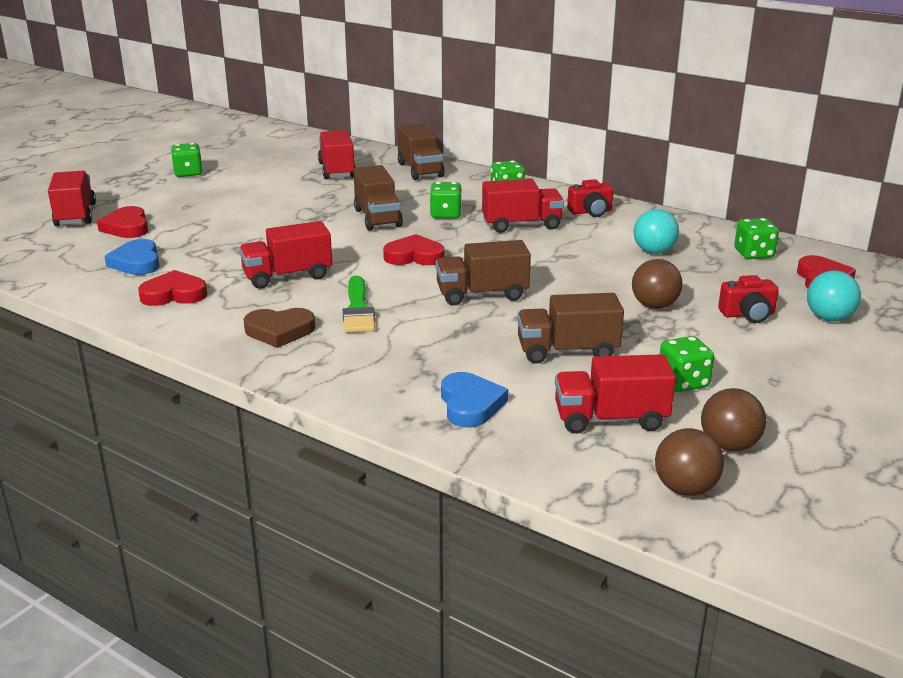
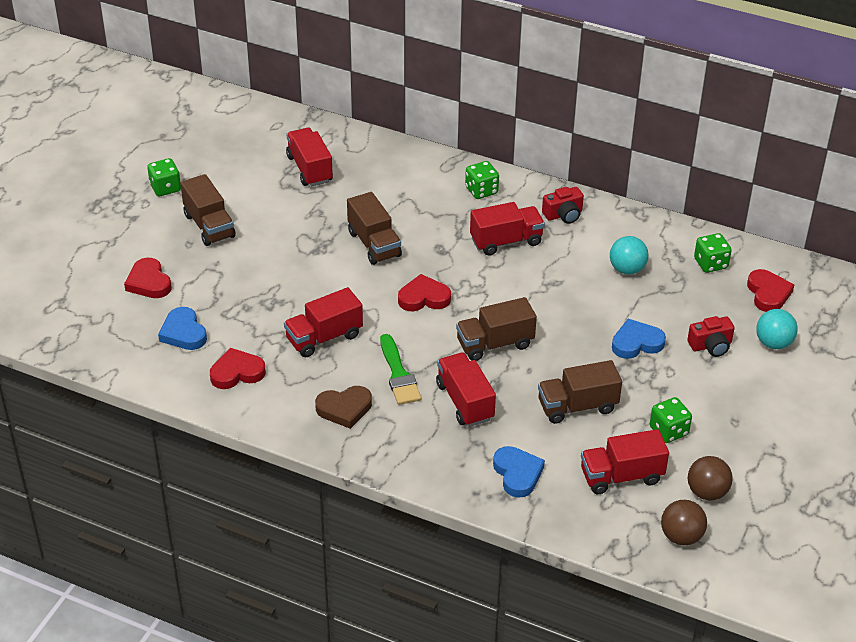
camera: 10 degrees left, 15 degrees up
red truck [48,171,96,226] -> red truck moved to [436,352,496,427]
brown truck [397,123,445,180] -> brown truck moved to [180,174,236,246]
green dice [430,182,462,219] -> none
brown ball [632,259,683,309] -> blue heart [612,319,666,359]

